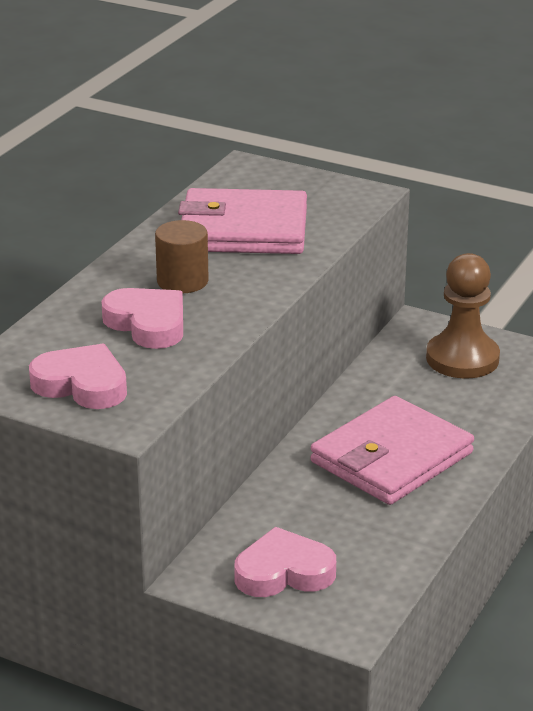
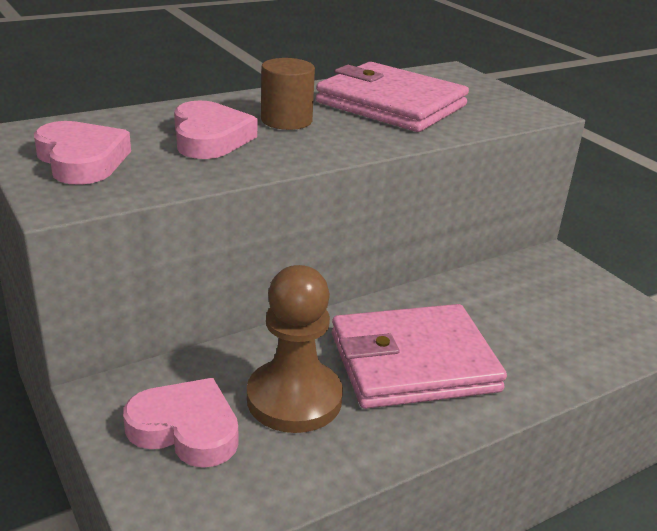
camera: 30 degrees right, 0 degrees up
brown pawn [426,253,500,379] -> brown pawn moved to [247,265,343,433]

